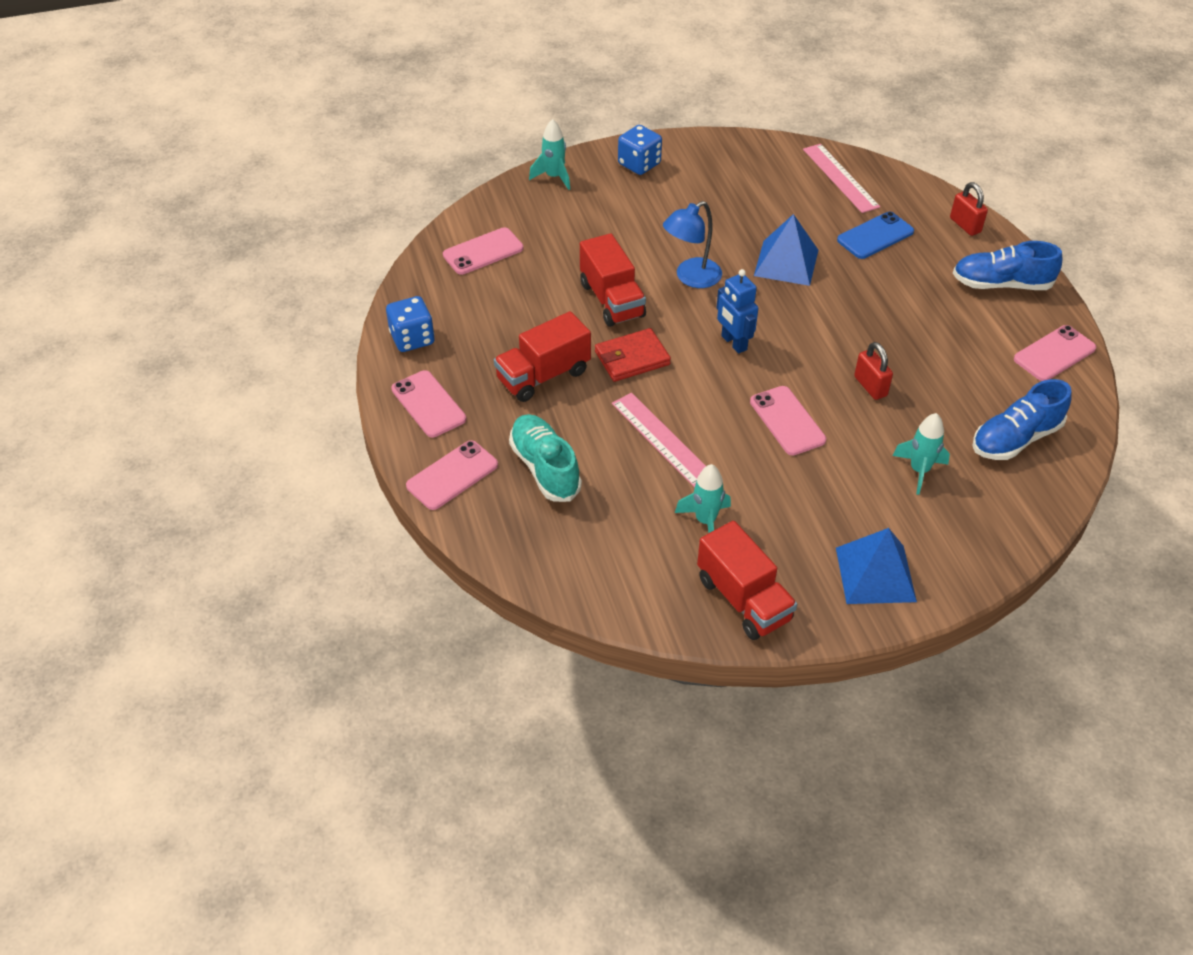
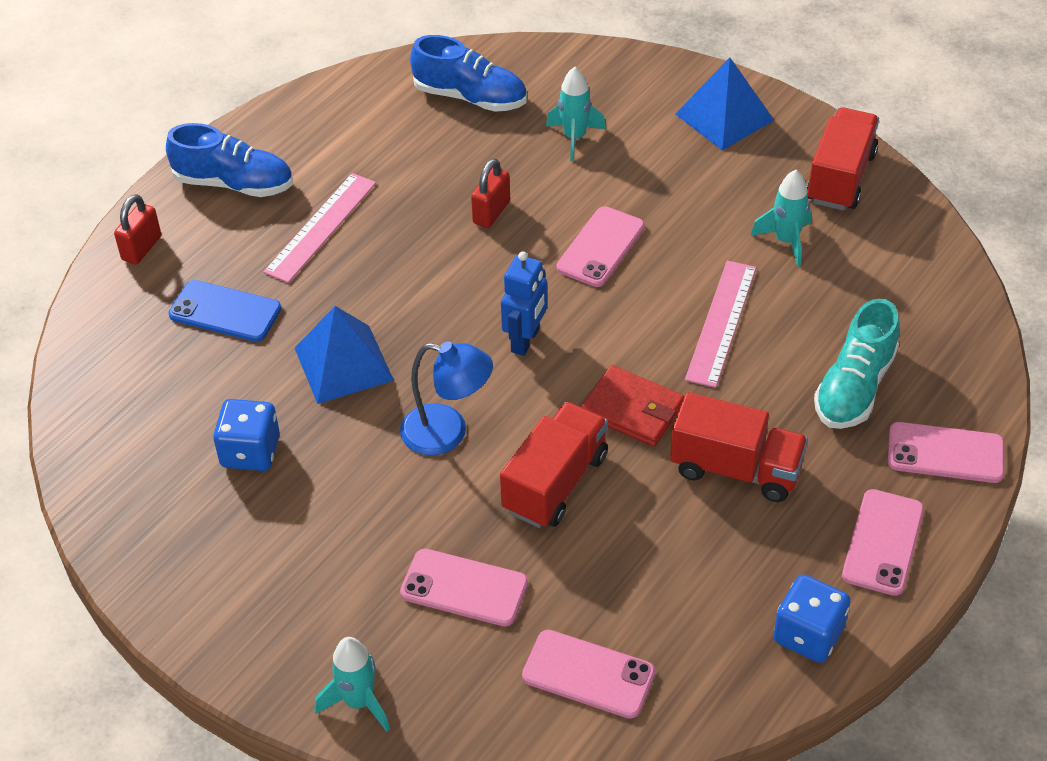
camera: 125 degrees left, 0 degrees up
blue dice [618,125,662,175] -> blue dice moved to [213,399,280,471]
pink ruler [803,144,880,213] -> pink ruler moved to [263,173,376,283]
blue shoe [953,241,1063,290] -> blue shoe turned 45 degrees counterclockwise [166,123,293,197]
pink phone [1014,325,1096,381] -> pink phone moved to [400,549,528,626]

